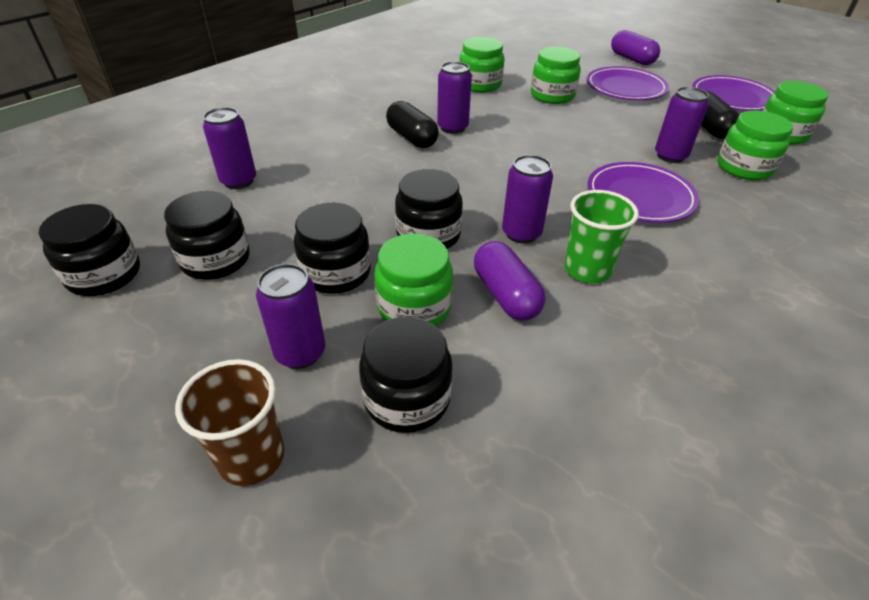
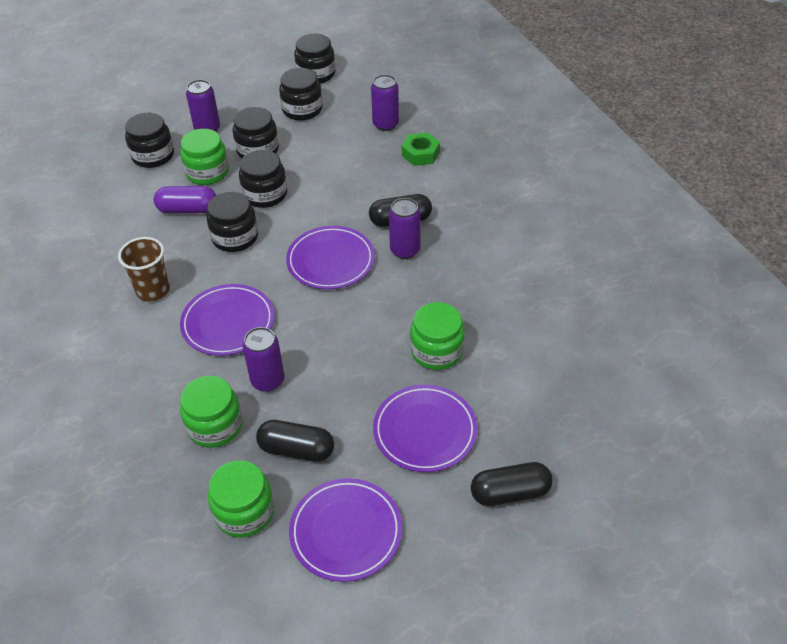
camera: 115 degrees right, 5 degrees up
brown cup [175,359,284,486] -> brown cup moved to [118,237,170,302]
green jar [459,37,504,93] -> none
purple can [502,155,553,244] -> black jar [207,192,258,252]
green cup [564,190,639,283] -> none
purple capsule [611,30,660,65] -> black capsule [471,462,553,506]
none -> purple plate [286,226,375,289]
none -> green nut [402,133,440,166]

